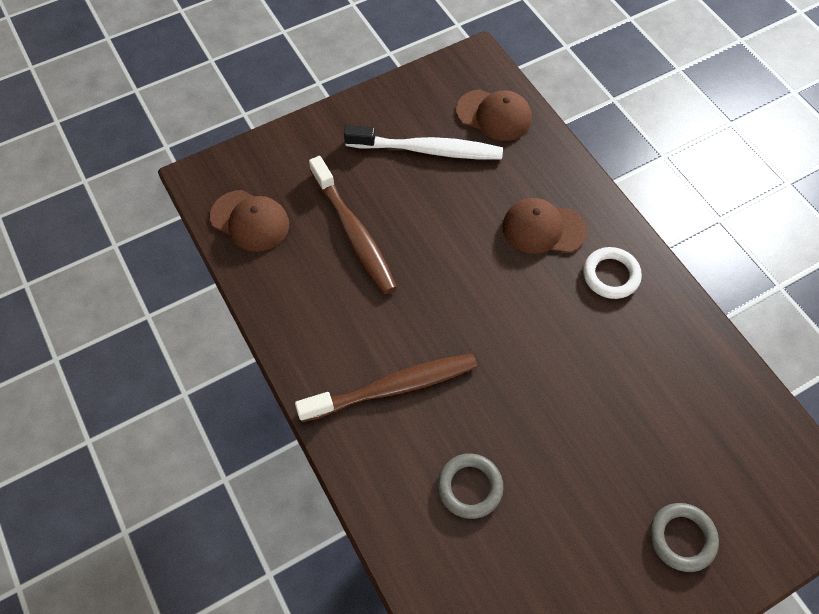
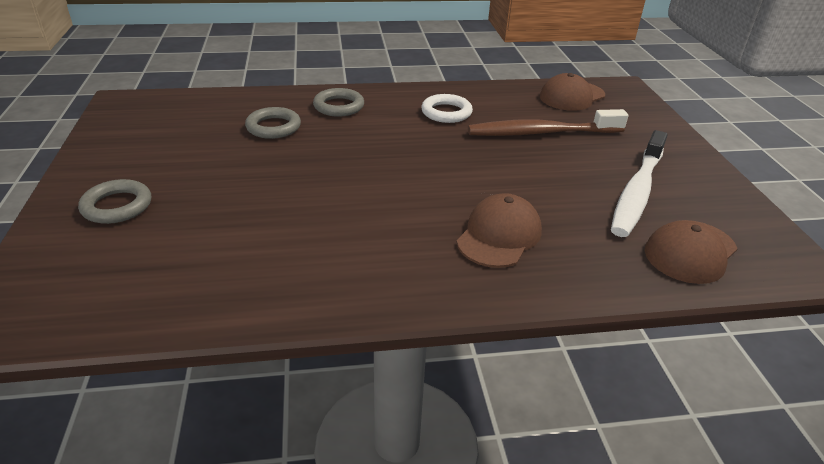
camera: 110 degrees right, 25 degrees down
brown toothbrush [295,353,477,422] -> none
white ring [583,247,642,299] -> white ring moved to [421,94,473,123]
none -> grey ring [313,88,364,117]

